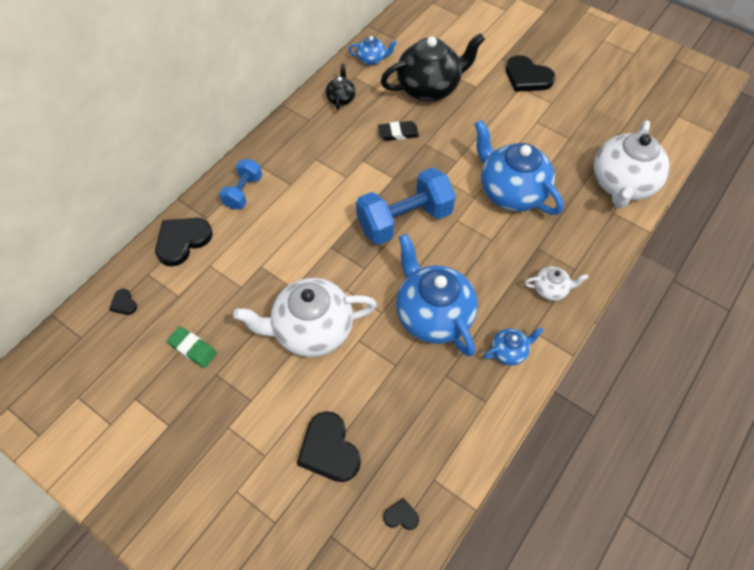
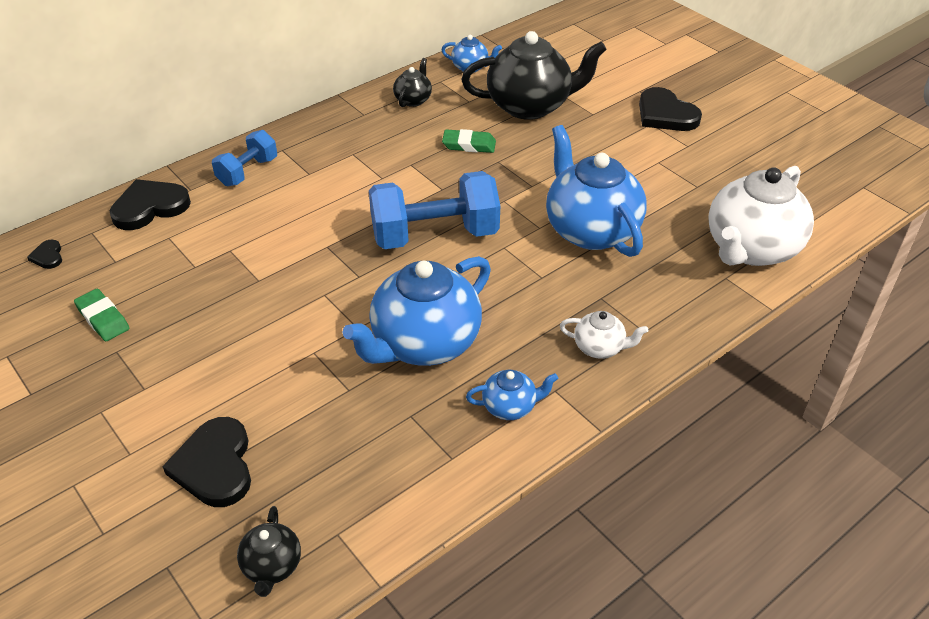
camera: 15 degrees right, 15 degrees down
white teapot [233,278,377,357] -> none
black eraser [378,121,419,141] -> green eraser [442,129,496,153]
black heart [383,498,419,530] -> black teapot [237,506,301,597]
blue teapot [396,234,478,357] -> blue teapot turned 120 degrees counterclockwise [342,256,491,366]

